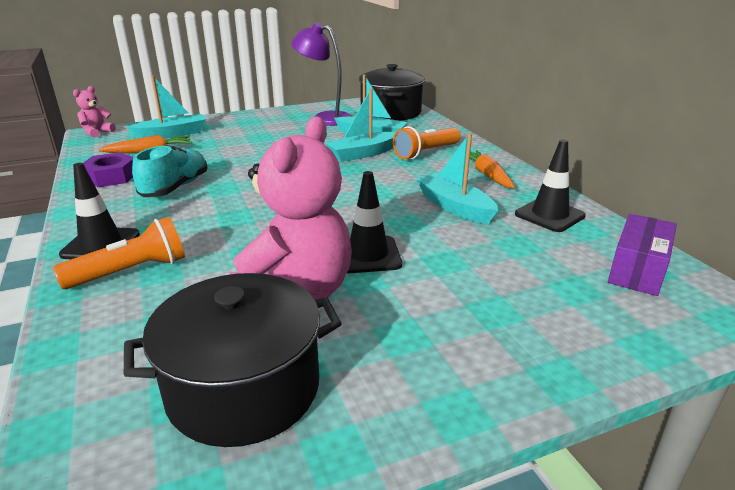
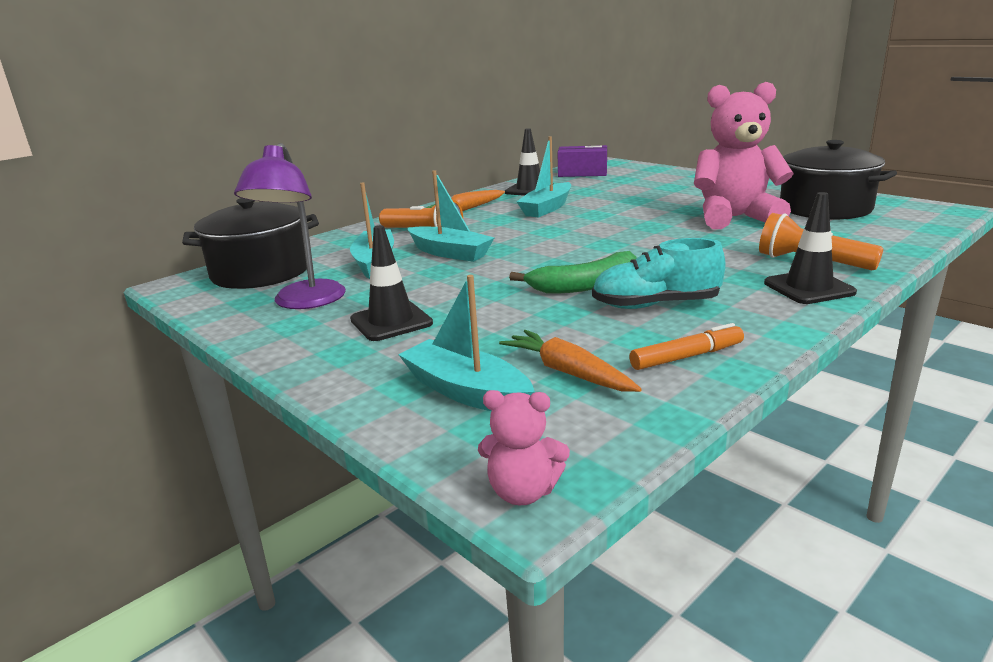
camera: 110 degrees left, 5 degrees down
purple nut [83,152,133,187] -> orange marker [629,323,744,370]
black traffic cone [347,171,402,273] -> black traffic cone moved to [350,225,433,341]
none -> green banana [509,251,636,293]

